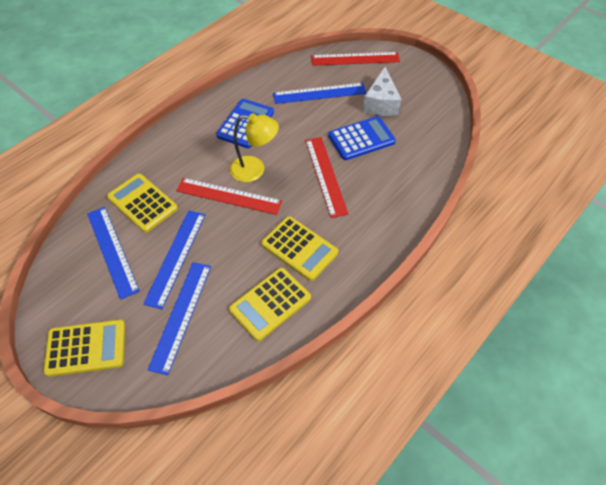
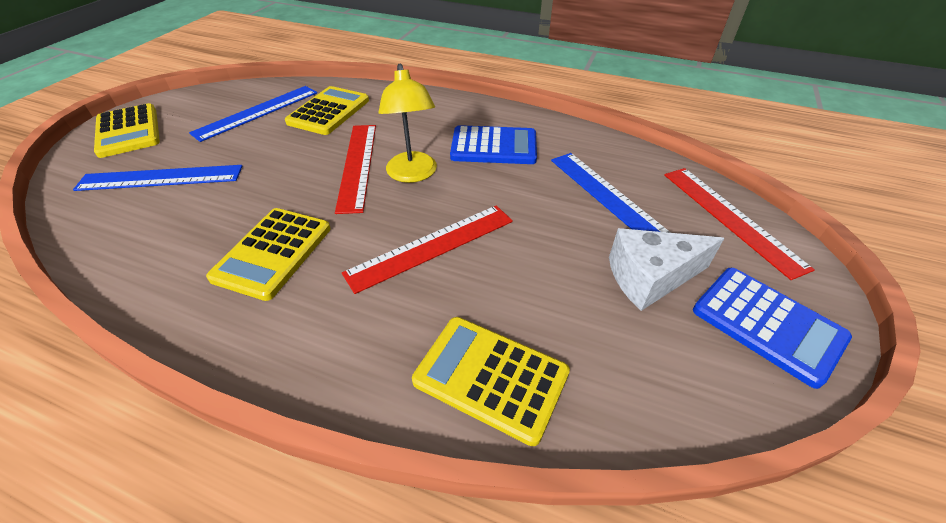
camera: 70 degrees right, 10 degrees down
blue ruler [143,210,205,309] -> none
yellow calculator [229,267,311,341] -> yellow calculator moved to [412,317,570,446]
blue calculator [328,116,396,160] -> blue calculator moved to [693,268,852,389]

